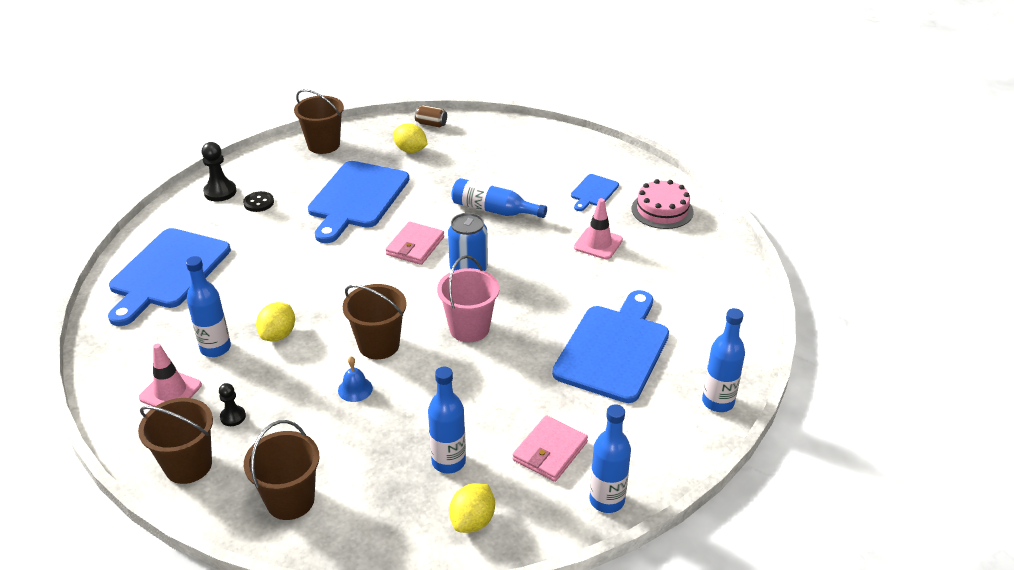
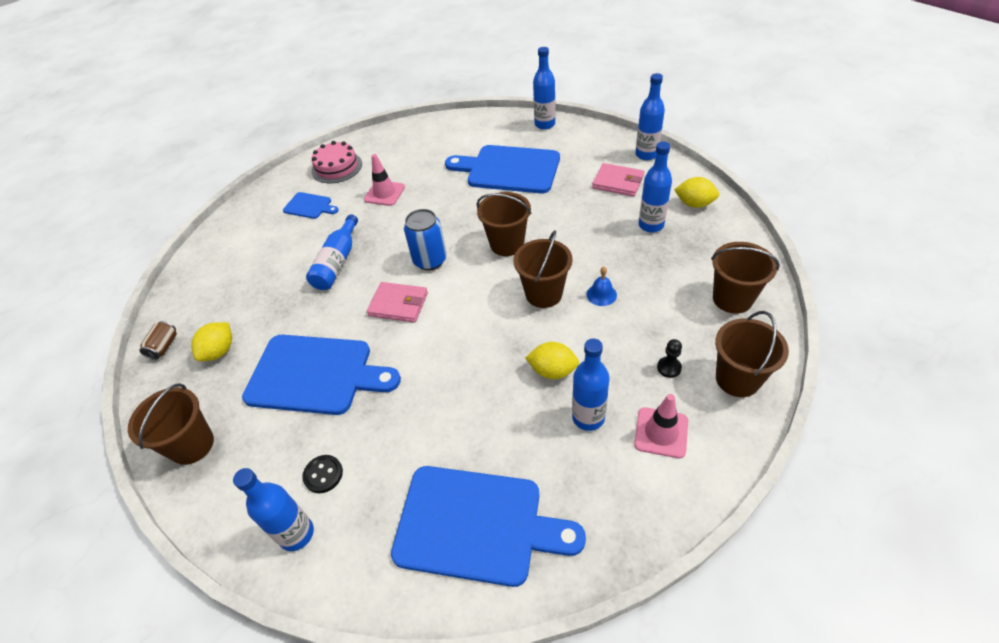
camera: 95 degrees left, 10 degrees up
black pawn [201,142,236,202] -> blue bottle [233,468,314,551]
pink bucket [437,255,499,342] -> brown bucket [477,192,531,256]

